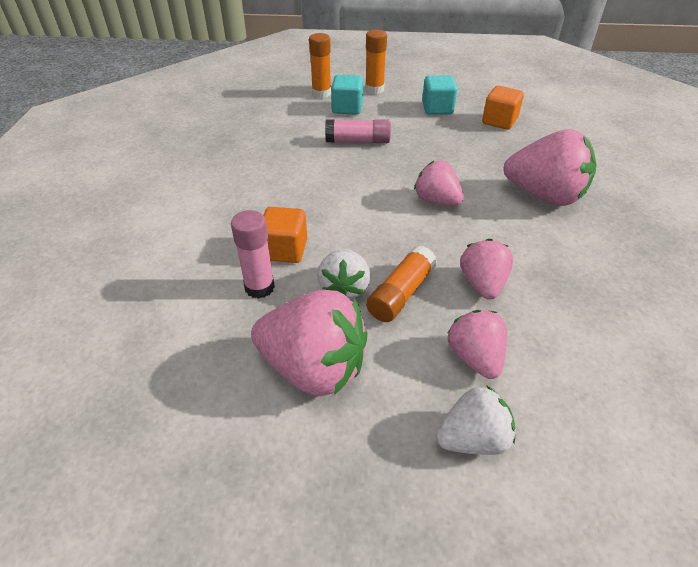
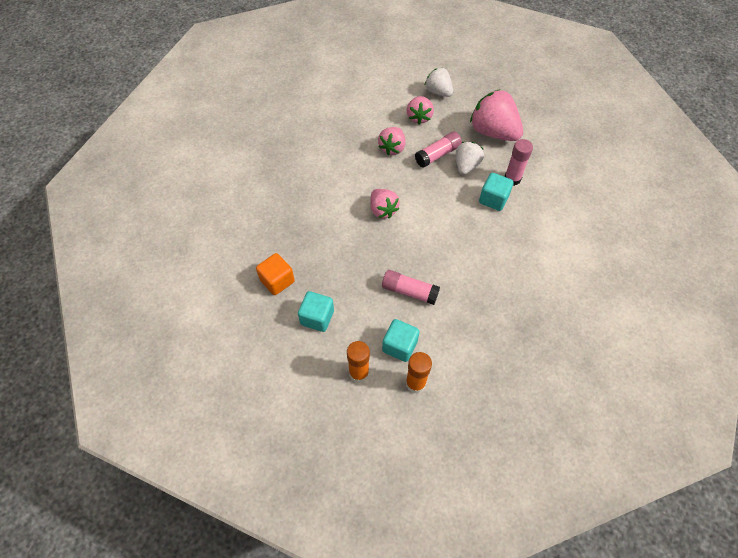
camera: 160 degrees left, 15 degrees up
orange cube [263,207,307,263] -> turquoise cube [479,173,514,211]
orange glue stick [366,245,437,322] -> pink glue stick [415,132,462,168]
white strawberry [436,385,516,455] -> white strawberry turned 45 degrees clockwise [425,67,453,97]
pink strawberry [504,129,597,206] -> none

